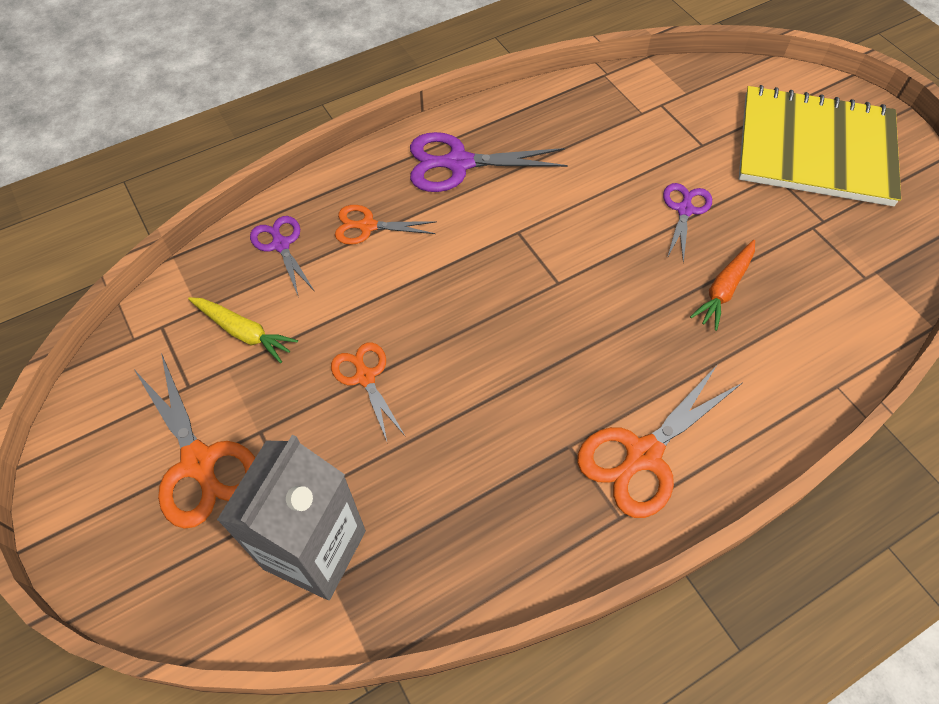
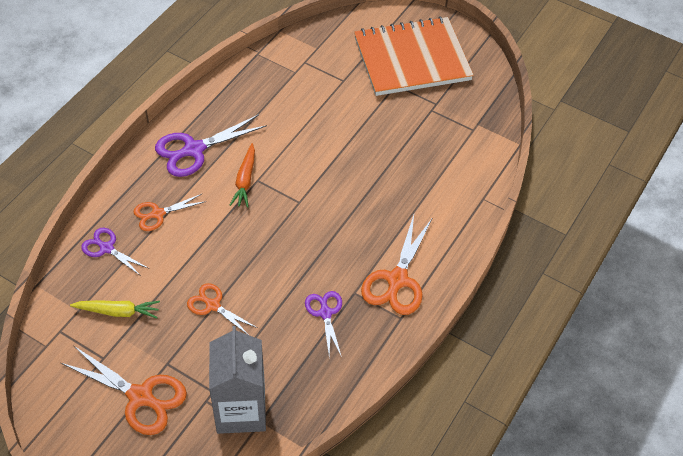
camera: 30 degrees left, 5 degrees down
purple scissors [663,183,712,263] -> purple scissors moved to [305,291,342,357]
orange carrot [690,240,755,331] -> orange carrot moved to [230,143,255,208]
yellow notebook [739,85,901,206] -> orange notebook [354,16,474,96]

